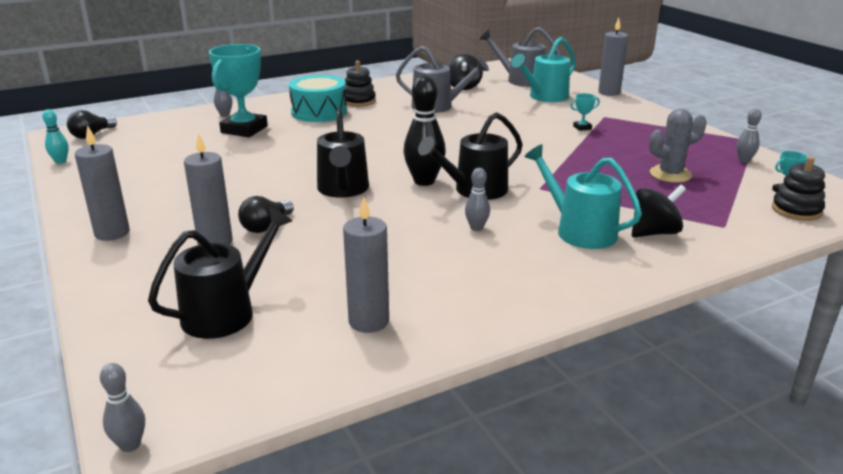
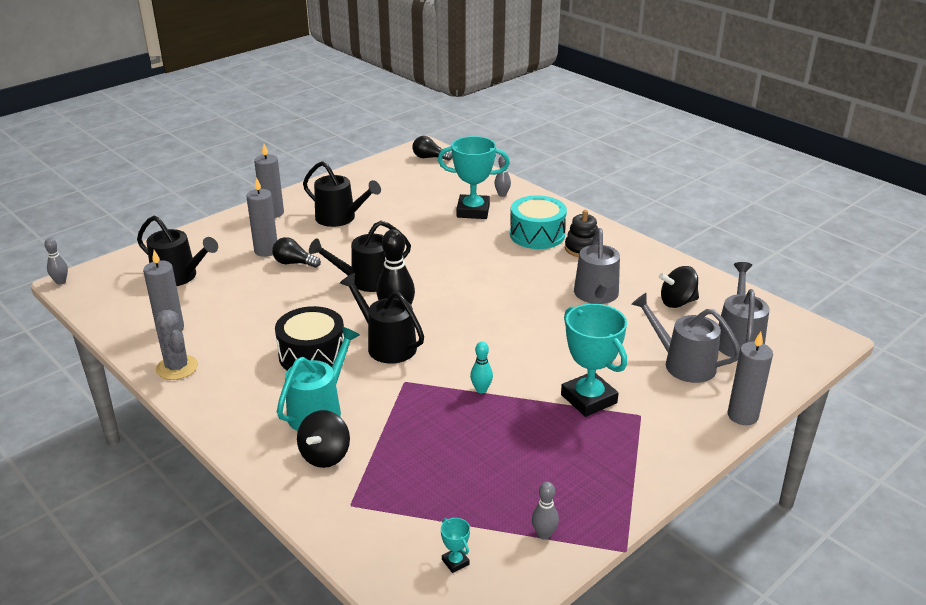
camera: 75 degrees right, 5 degrees up
turquoise bowling pin [42,109,69,164] -> turquoise bowling pin moved to [470,342,493,393]
grey bowling pin [465,168,490,231] -> black drum [275,306,346,370]
turquoise watering can [511,37,576,102] -> grey watering can [631,293,740,383]
turquoise trophy [570,93,600,131] -> turquoise trophy [561,304,627,417], size x2.43
black spinning top [632,185,686,238] -> black spinning top turned 60 degrees clockwise [297,410,350,468]
grey cactus [649,109,707,183] -> grey cactus moved to [155,310,198,380]
black stacking toy [772,157,825,221] -> none
none -> black watering can [303,161,381,227]

